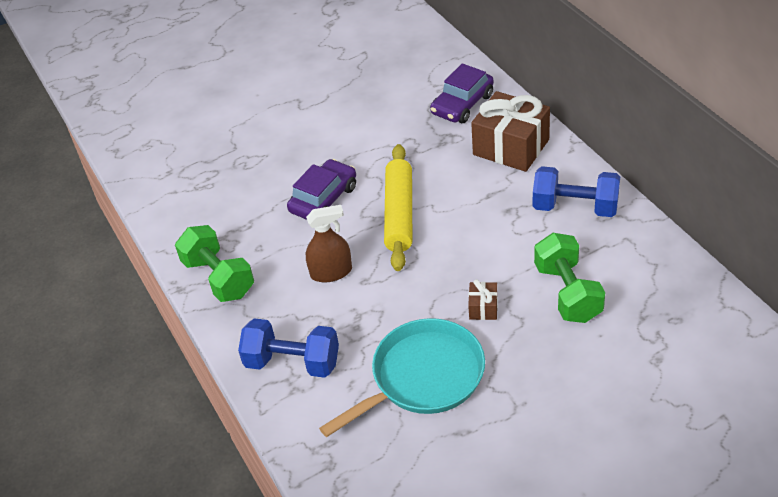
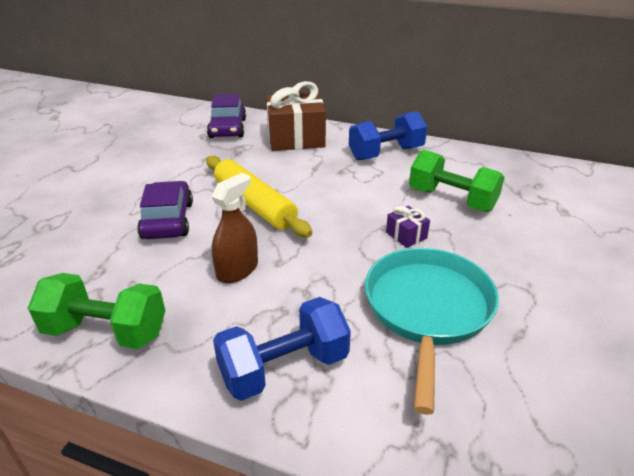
camera: 45 degrees left, 10 degrees down
brown gift [468,279,498,320] -> purple gift [386,206,430,248]

